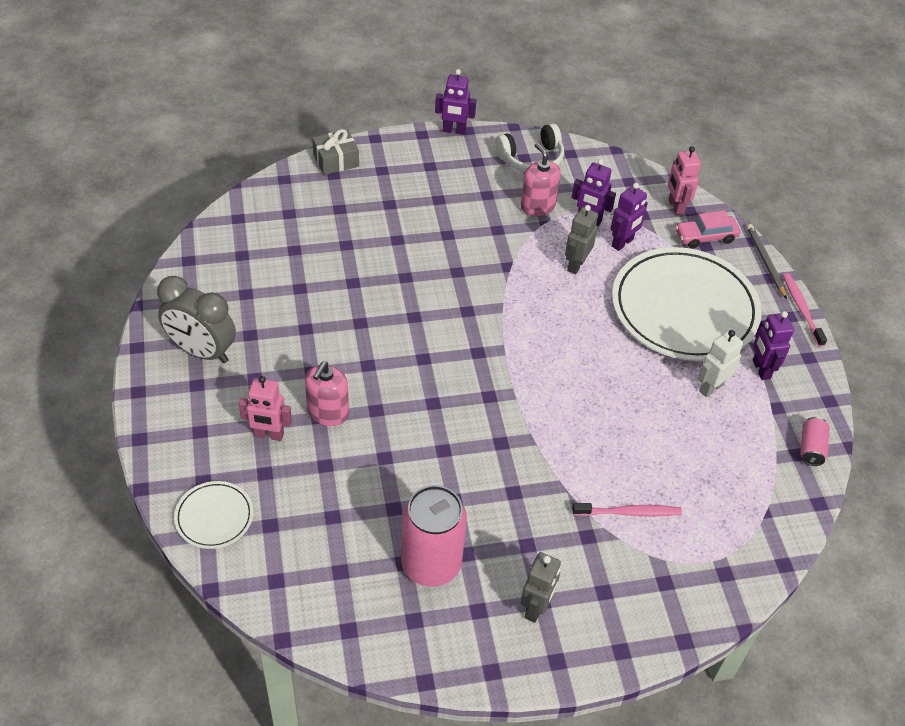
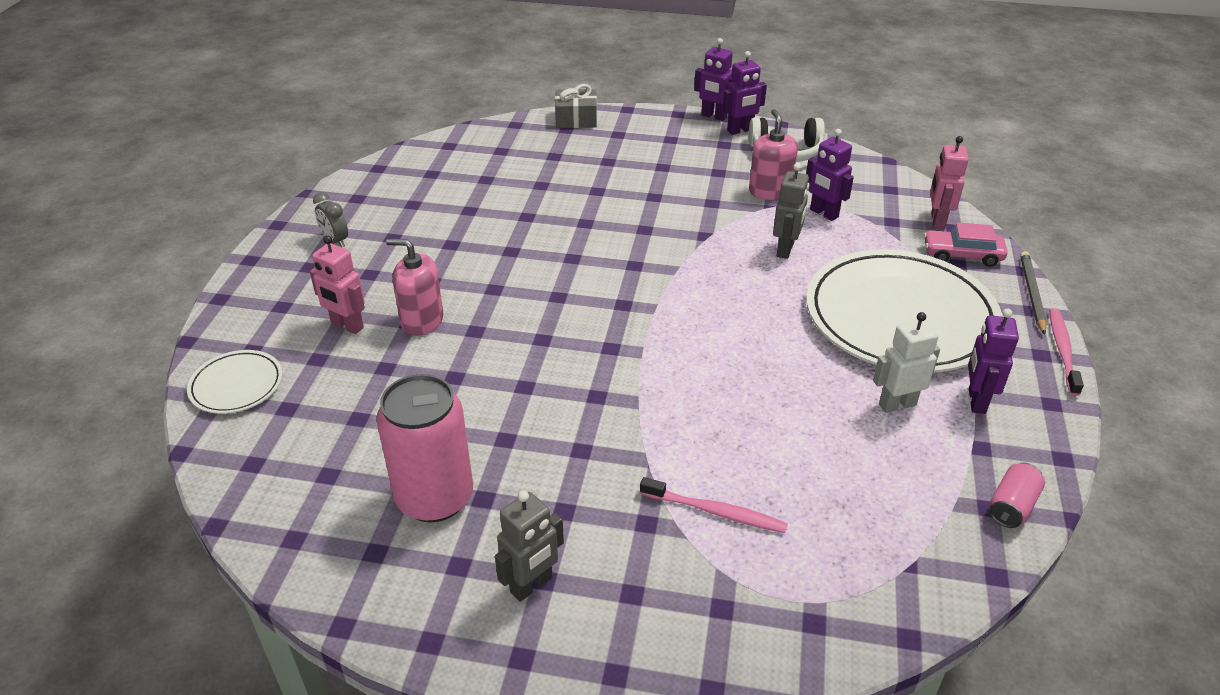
camera: 25 degrees right, 10 degrees down
grey clock [157,276,236,363] -> grey clock [313,192,348,247], size x0.49
pink soap dispenser [305,362,349,426] -> pink soap dispenser turned 60 degrees clockwise [386,238,443,336]
grey robot [565,205,598,274] -> grey robot turned 150 degrees clockwise [773,163,809,259]
purple robot [610,183,648,251] -> purple robot moved to [722,51,767,135]

